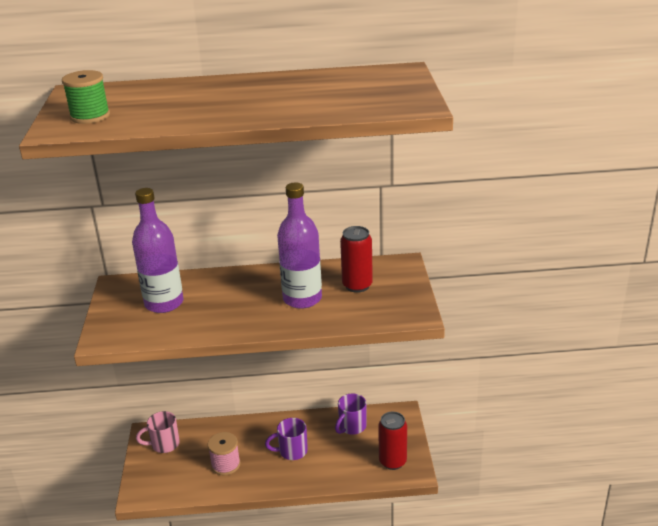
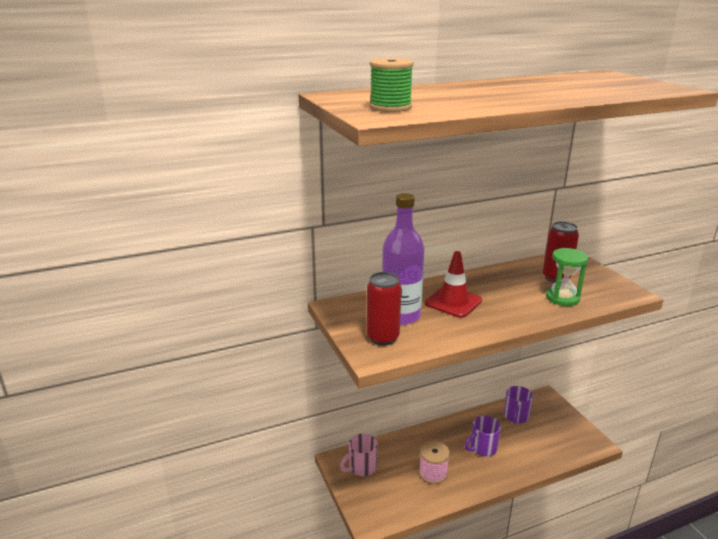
camera: 20 degrees left, 5 degrees down
purple bottle [277,182,322,309] -> none
red can [378,412,407,470] -> red can moved to [366,272,401,345]
none -> red traffic cone [425,251,482,318]
none -> green hourglass [546,248,588,306]

